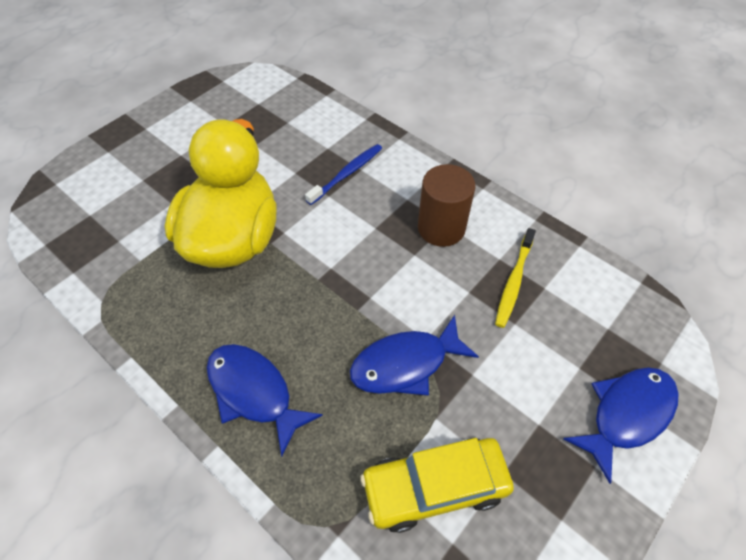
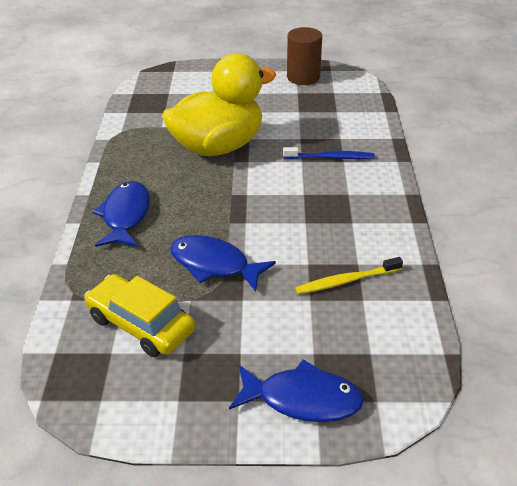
camera: 50 degrees right, 15 degrees down
brown cylinder [418,164,475,247] -> brown cylinder moved to [287,27,322,85]

